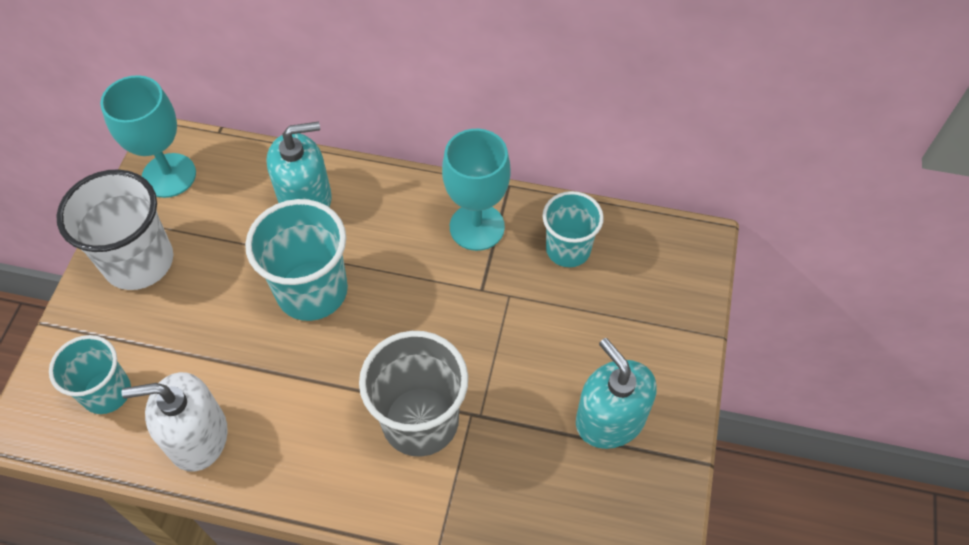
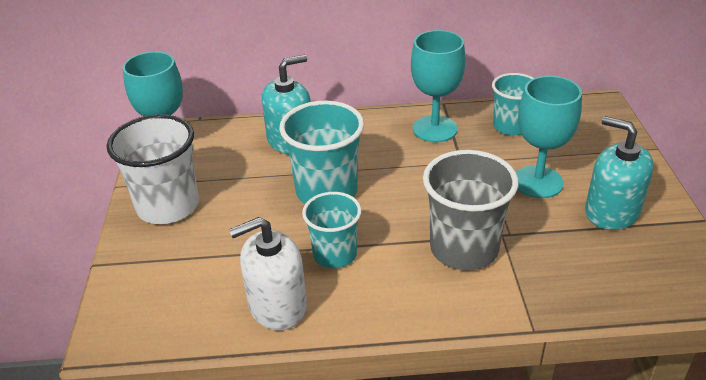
camera: 15 degrees left, 20 degrees down
turquoise cup [49,335,131,414] -> turquoise cup moved to [302,192,362,268]
none -> turquoise goblet [516,76,582,198]

